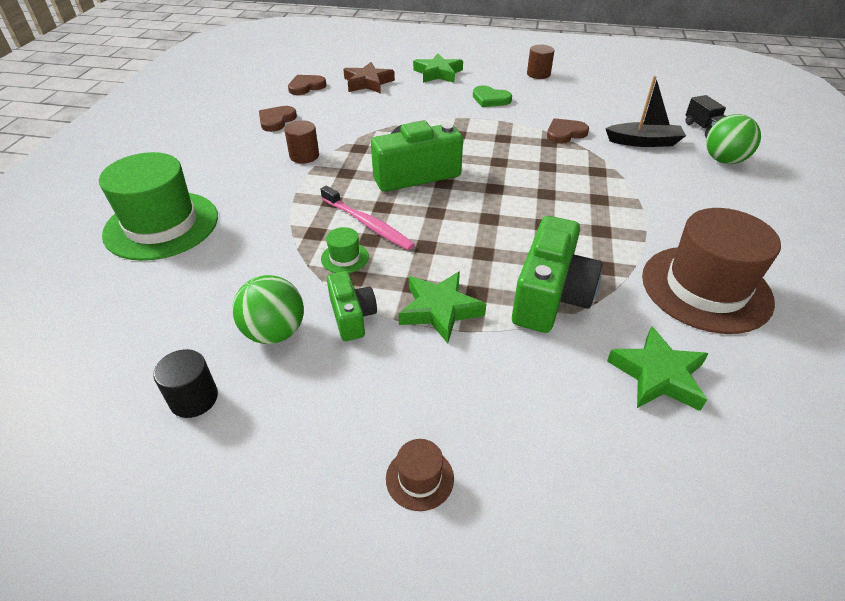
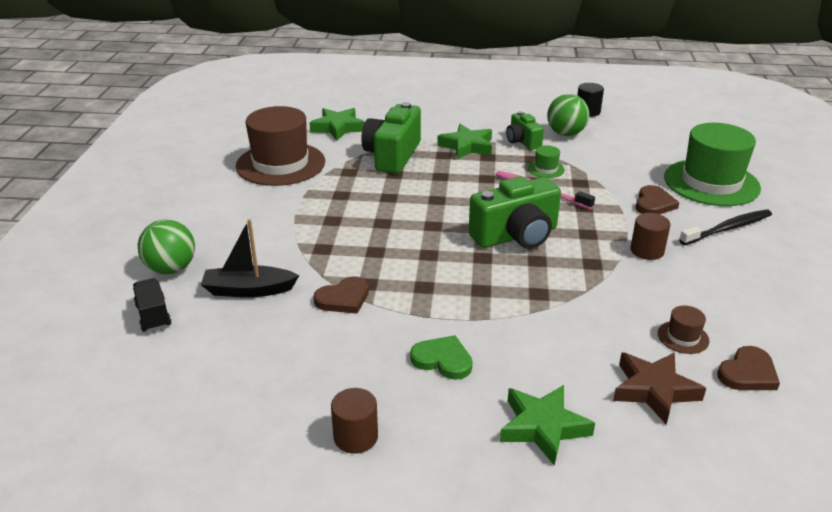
camera: 175 degrees right, 10 degrees down
brown heart [259,106,297,132] -> brown heart moved to [636,185,679,214]
brown hat [386,439,454,511] -> brown hat moved to [658,306,709,354]
none -> black toothbrush [679,209,772,245]

